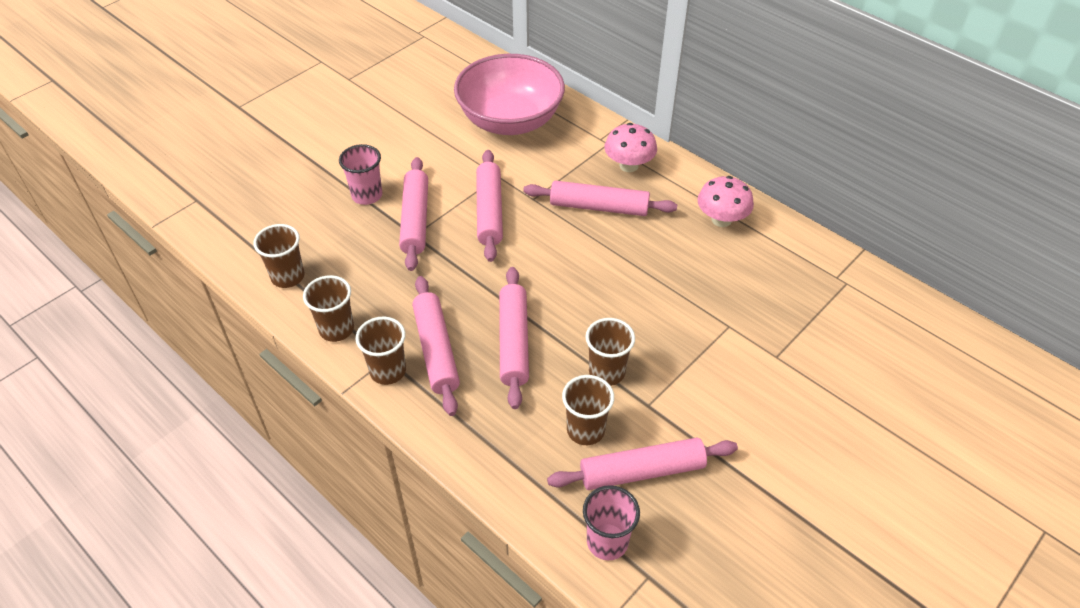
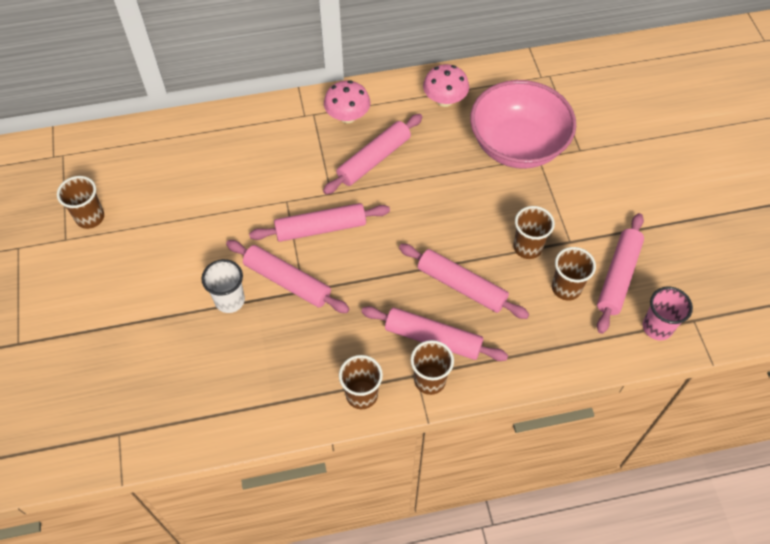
camera: 55 degrees left, 10 degrees up
brown cup [253,224,305,288] -> brown cup moved to [57,176,104,229]
pink cup [339,144,382,205] -> white cup [202,259,245,313]
pink bowl [454,54,565,135] -> pink bowl moved to [470,80,576,169]
pink rolling pin [476,150,503,262] -> pink rolling pin turned 45 degrees counterclockwise [249,203,390,242]

